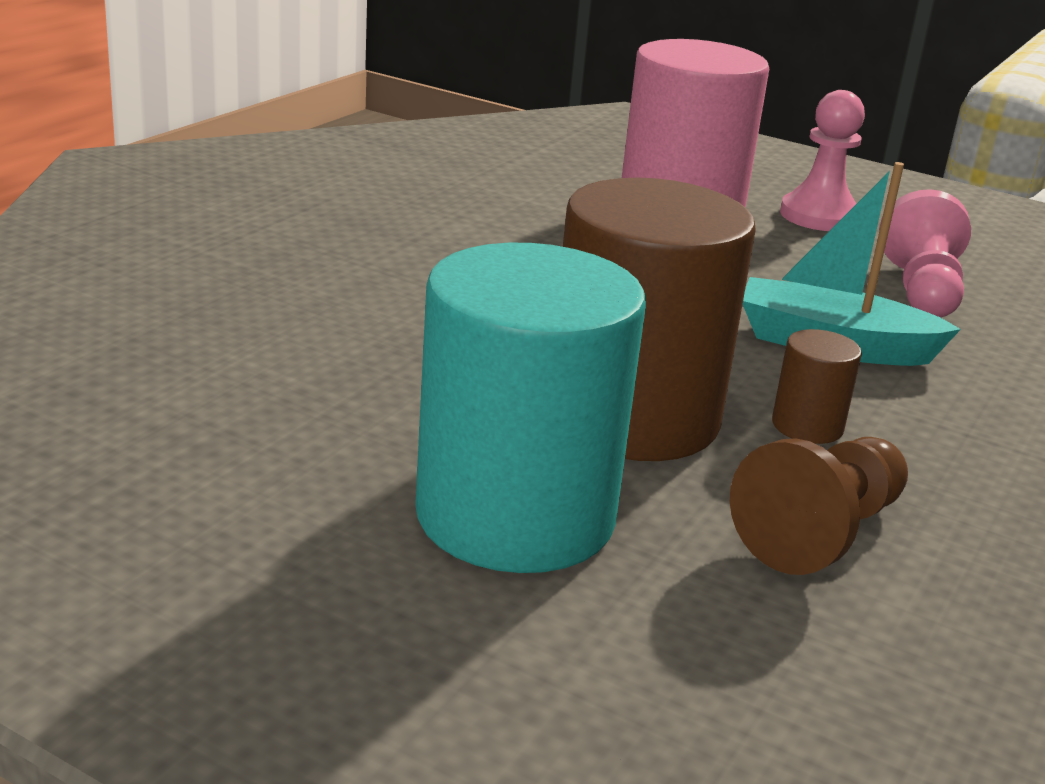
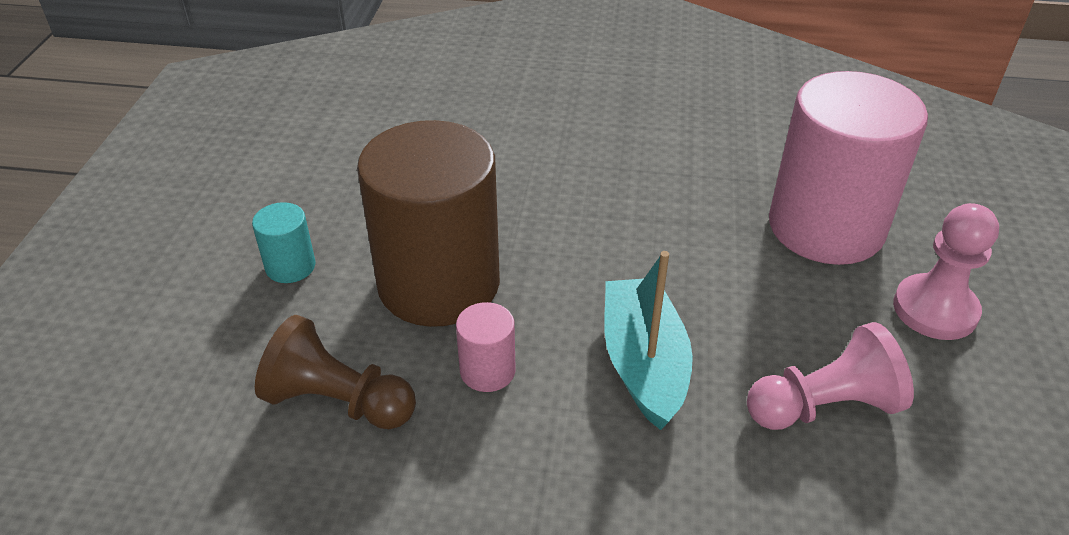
camera: 70 degrees right, 15 degrees up
turquoise cylinder [415,243,646,573] -> turquoise cylinder [252,202,316,283], size x0.42
brown cylinder [772,329,862,444] -> pink cylinder [456,302,516,392]

